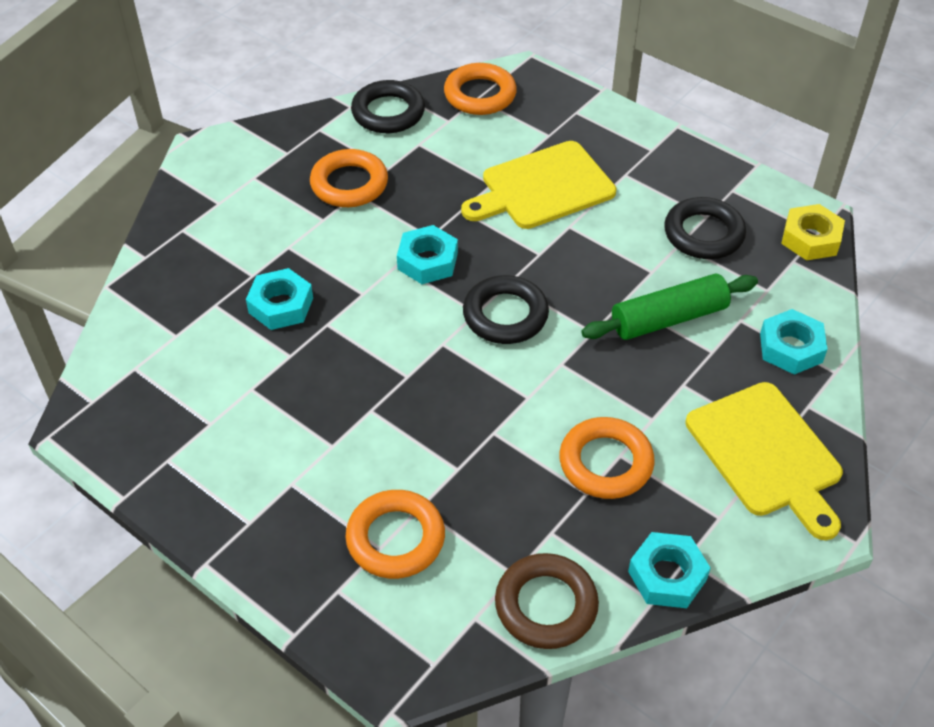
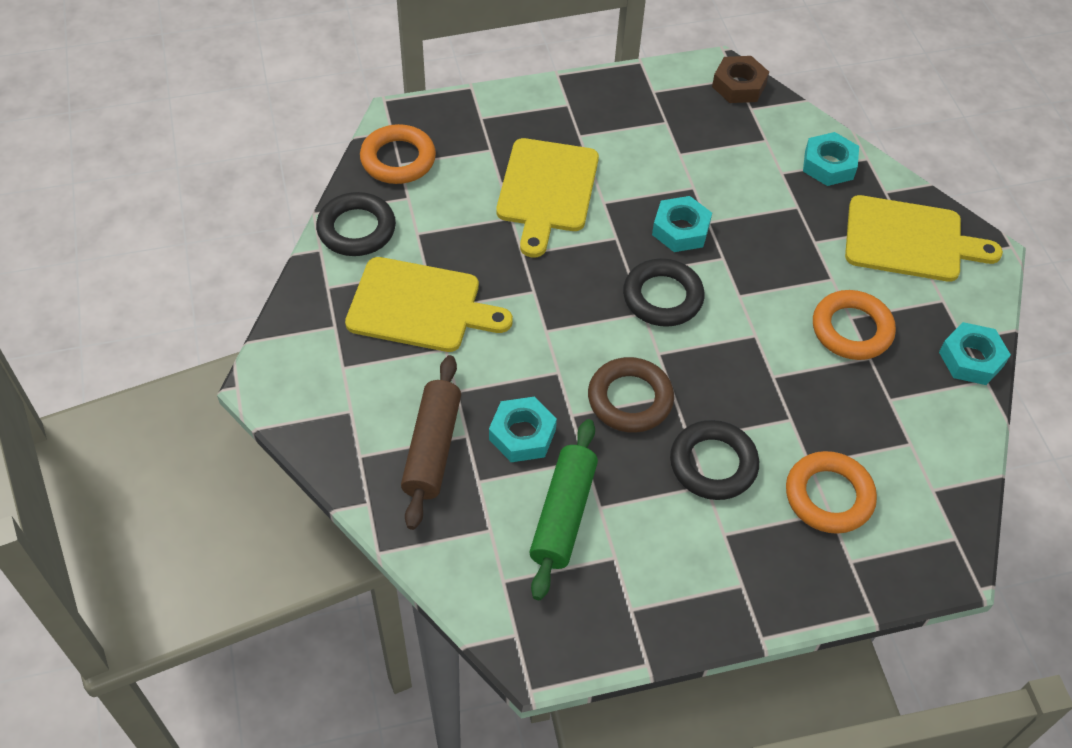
camera: 55 degrees left, 5 degrees up
orange ring [310,149,388,207] -> yellow cutting board [345,257,513,352]
turquoise nut [397,225,458,284] -> turquoise nut moved to [652,196,712,252]
brown ring [495,553,599,649] -> brown ring moved to [588,357,674,433]
green rolling pin [581,273,758,340] -> green rolling pin moved to [529,419,598,600]
black ring [664,197,746,259] -> black ring moved to [670,420,759,500]
yellow nut [781,204,845,260] -> brown nut [712,56,769,103]
none -> brown rolling pin [401,355,461,530]

